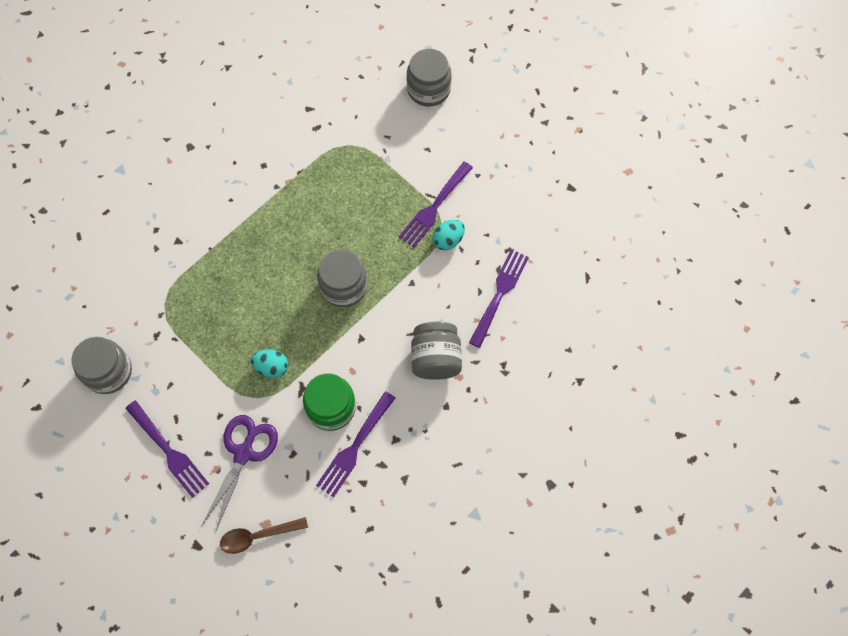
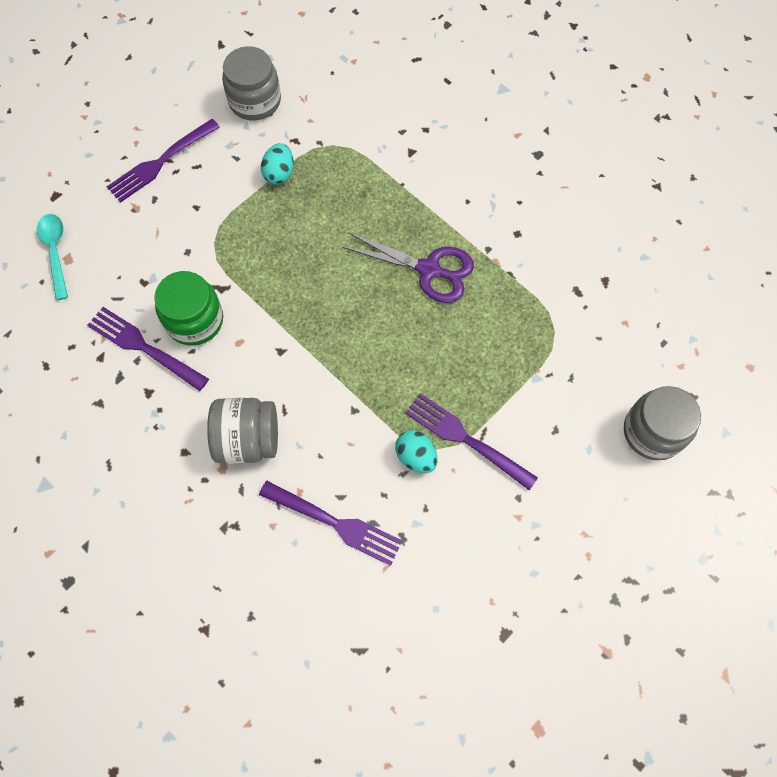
camera: 90 degrees right, 0 degrees up
purple scissors [202,415,278,531] -> purple scissors moved to [342,232,474,303]
brown spoon [220,517,308,554] -> turquoise spoon [37,214,68,300]
turquoise egg [251,349,288,378] -> turquoise egg moved to [261,143,294,185]
grey jar [317,250,367,307] -> none

